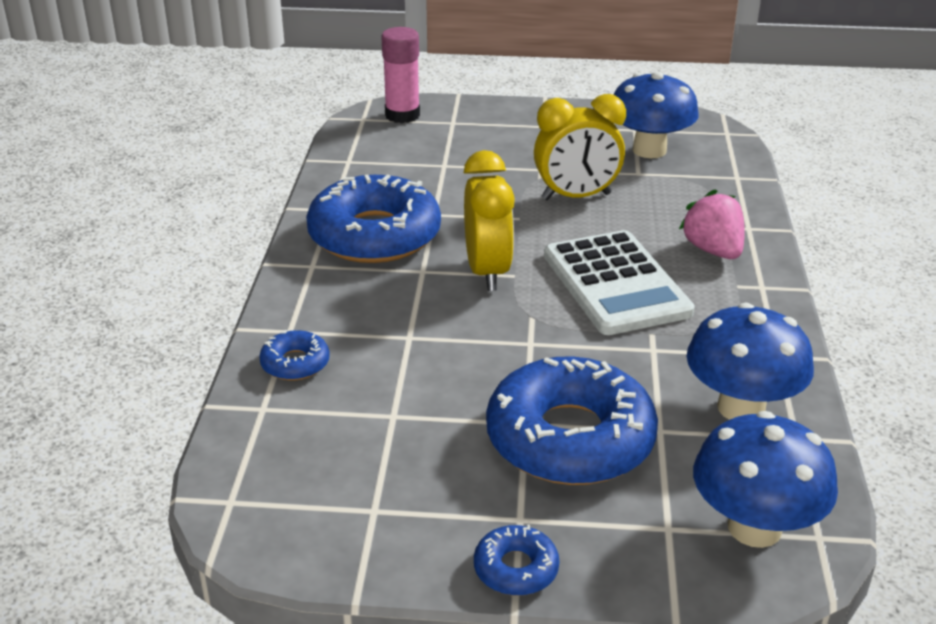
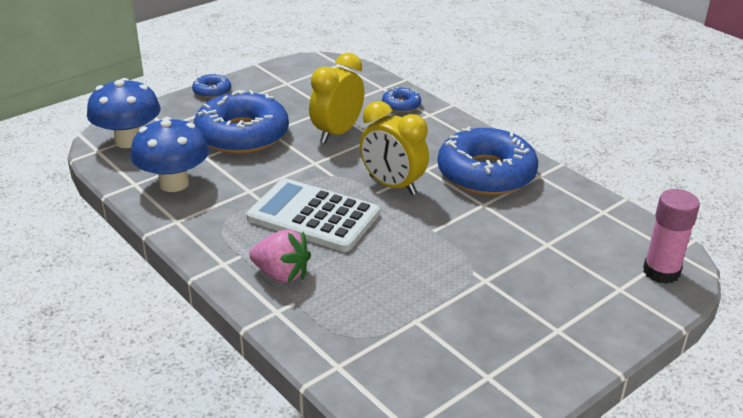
camera: 135 degrees right, 0 degrees up
yellow clock [534,94,626,200] -> yellow clock moved to [309,53,364,143]
blue mushroom [614,71,699,158] -> none

